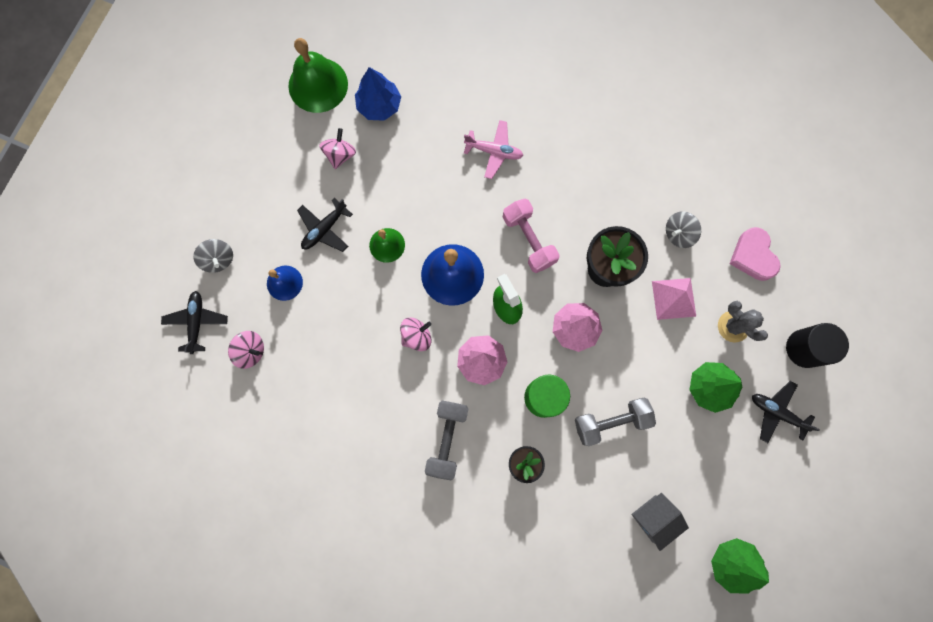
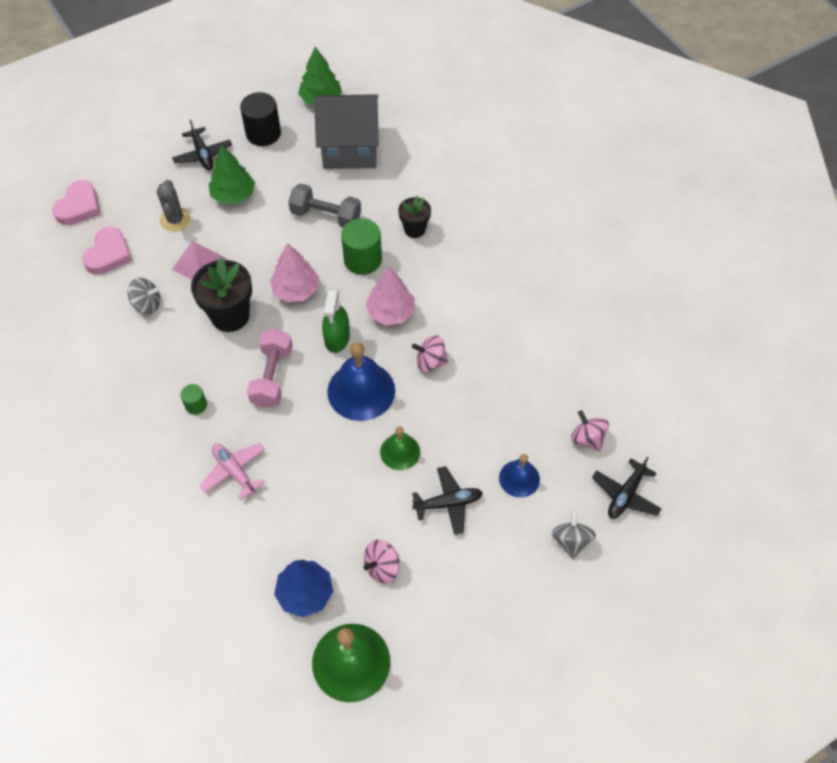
camera: 145 degrees left, 20 degrees down
grey dumbbell [425,400,468,481] -> none
grey house [631,493,689,551] -> grey house [314,94,379,169], size x1.89
black cylinder [786,323,849,368] -> black cylinder moved to [240,92,281,146]
none -> pink heart [52,180,100,225]
none -> green cylinder [180,384,207,415]

